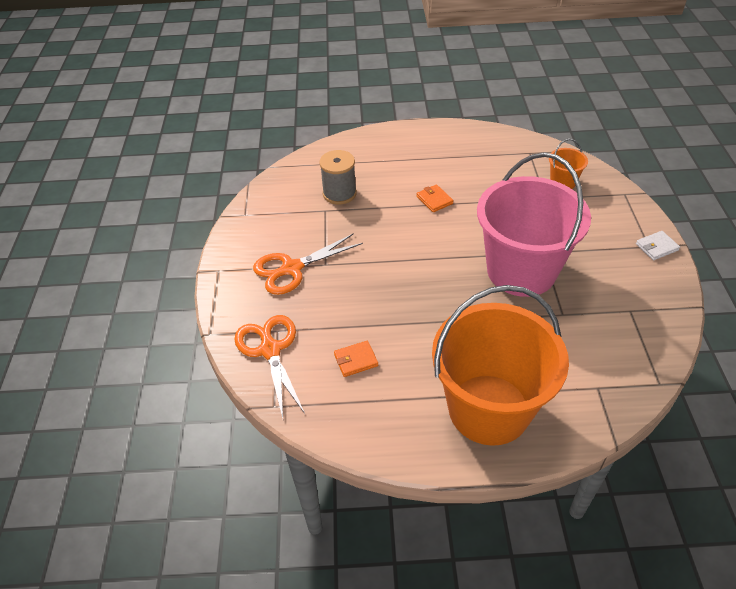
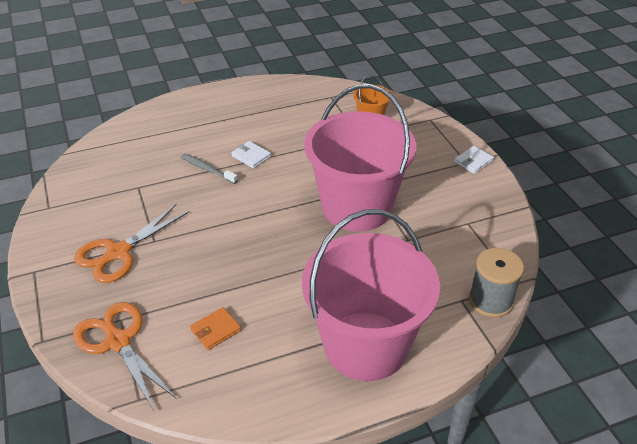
camera: 20 degrees left, 5 degrees down
grey spool [319,150,357,205] -> grey spool moved to [469,248,524,318]
orange wallet [417,184,454,212] -> white wallet [231,141,271,169]
orange bucket [432,285,569,446] -> pink bucket [302,209,440,381]
none -> grey toothbrush [181,154,238,184]

